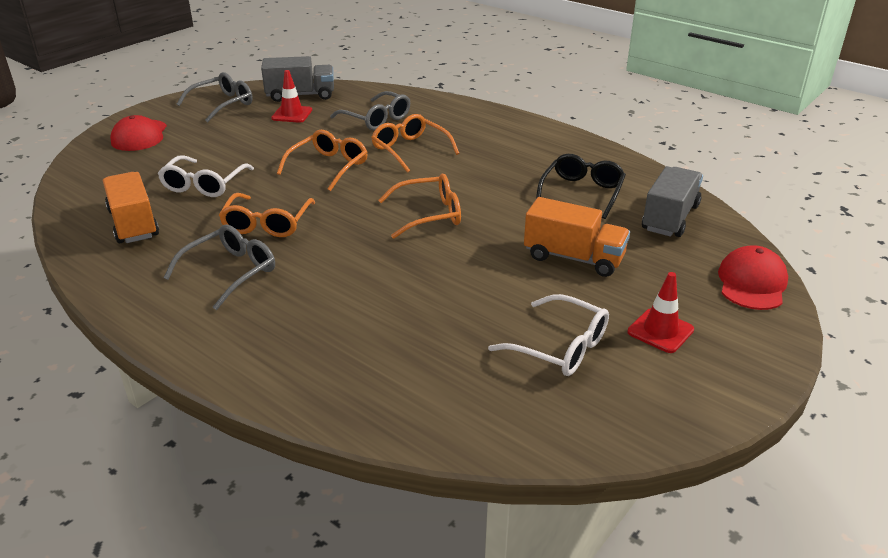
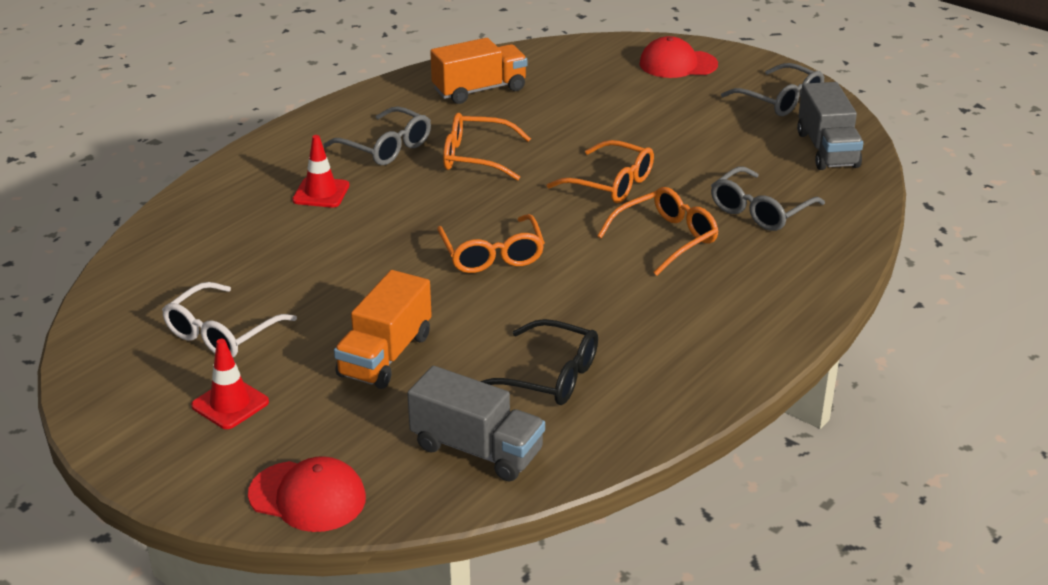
camera: 90 degrees right, 0 degrees up
white glasses [158,155,254,197] -> none
red traffic cone [271,70,312,123] -> red traffic cone moved to [292,135,349,208]

